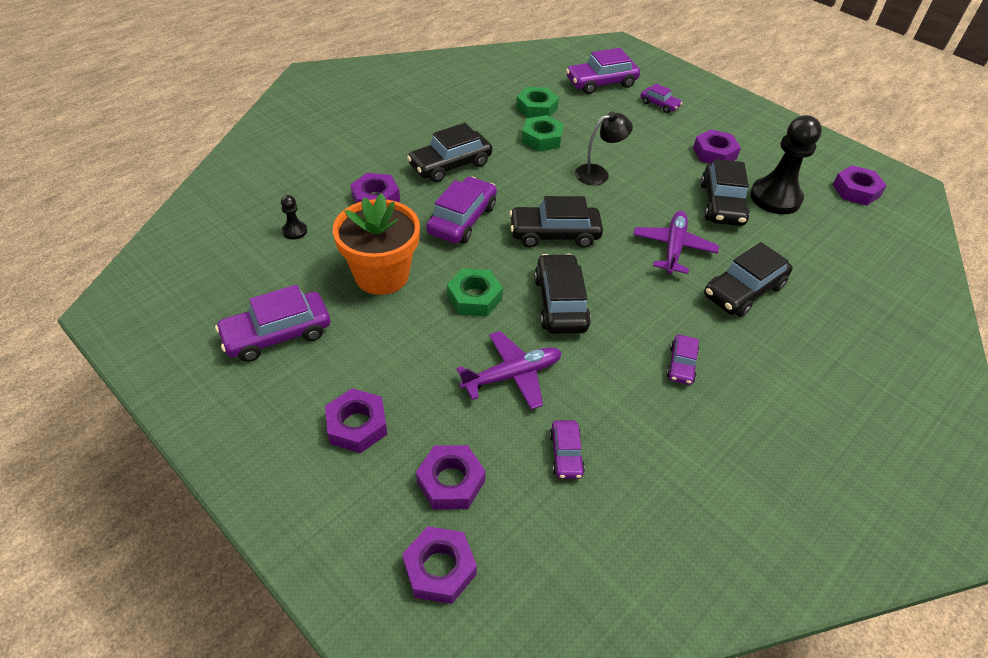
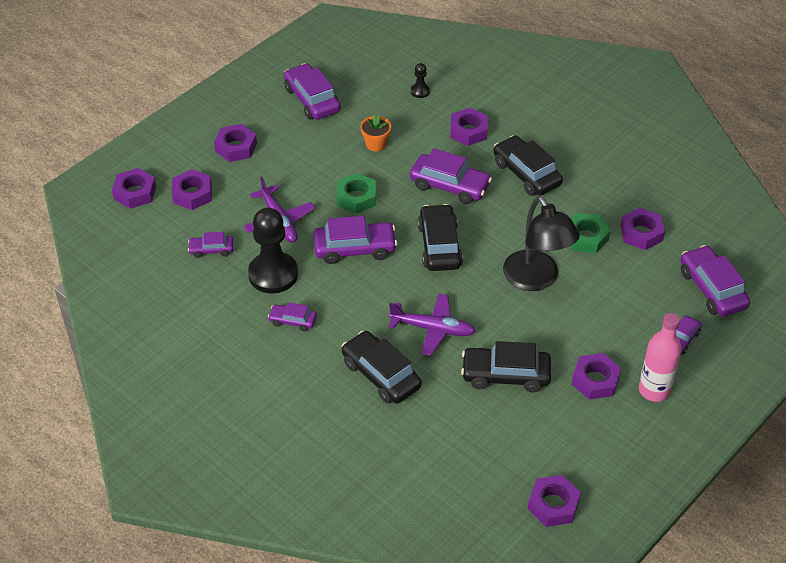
camera: 90 degrees right, 0 degrees up
orange flower pot [333,193,420,295] -> orange flower pot [360,114,391,151], size x0.48
green nut [516,87,559,118] -> purple nut [620,208,665,250]
black car [534,254,591,334] -> purple car [313,216,397,264]
black lamp [575,112,633,185] -> black lamp [503,196,580,291], size x1.62
black pawn [750,115,822,214] -> black pawn moved to [248,207,298,294]
none -> pink bottle [639,313,682,402]

